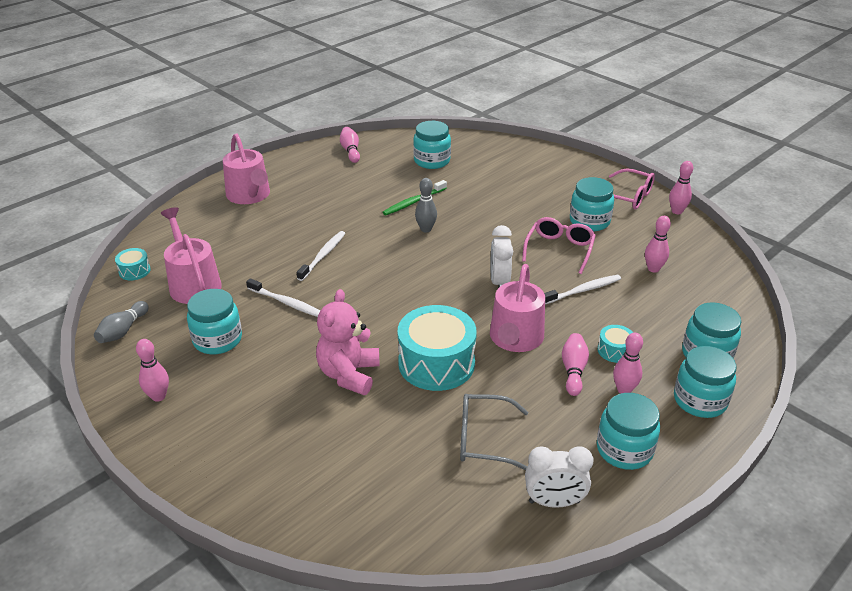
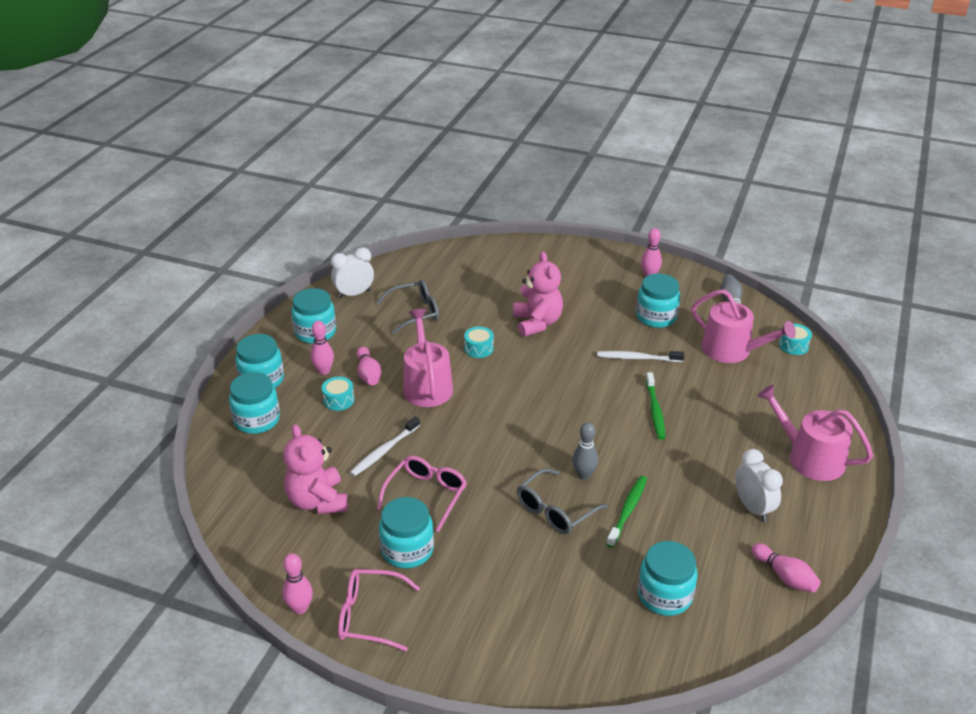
camera: 155 degrees right, 0 degrees up
white toothbrush [297,231,346,281] -> green toothbrush [646,372,665,440]
turquoise drum [398,305,477,391] -> turquoise drum [464,327,494,358], size x0.46
white clock [491,225,513,288] -> white clock moved to [735,449,783,522]
pink glasses [522,217,596,274] -> pink glasses turned 150 degrees counterclockwise [377,456,467,532]
pink bowling pin [645,216,671,273] -> pink teddy bear [284,424,348,514]
none -> grey glasses [517,468,608,534]

